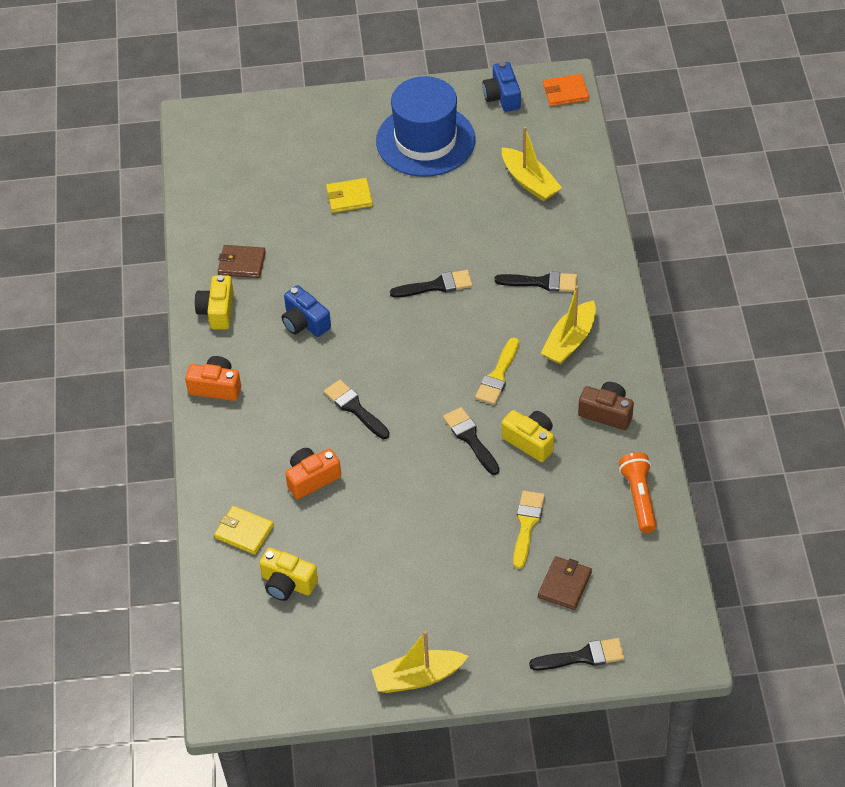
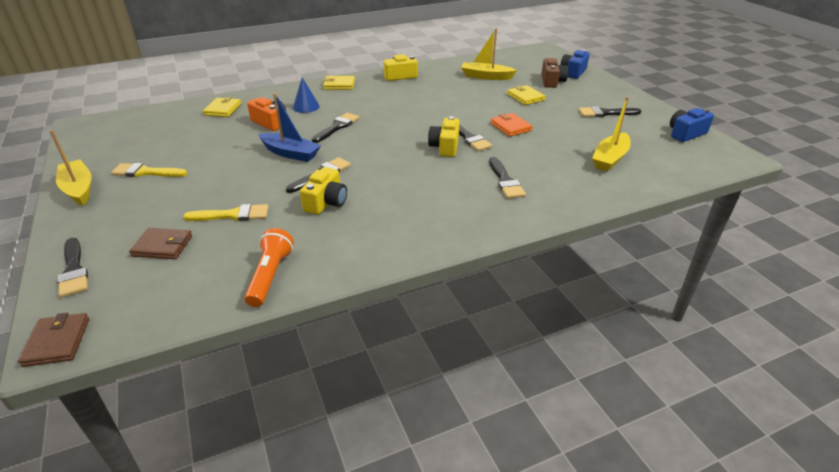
camera: 70 degrees right, 15 degrees down
orange camera [185,356,241,401] -> yellow wallet [323,76,355,90]
brown wallet [218,245,266,278] -> brown wallet moved to [18,313,89,367]
yellow camera [259,547,318,601] -> yellow camera moved to [428,116,460,157]
blue camera [282,285,331,337] -> blue camera moved to [560,49,589,79]
blue hat [376,76,475,177] -> black brush [579,106,641,117]
yellow brush [475,338,519,405] -> yellow brush moved to [111,163,187,177]
yellow boat [541,286,596,365] -> yellow boat moved to [461,28,517,80]
orange wallet [543,74,589,106] -> orange wallet moved to [490,113,533,137]
brown camera [578,382,634,430] -> brown camera moved to [541,58,568,88]
orange flashlight [619,452,657,533] -> orange flashlight turned 60 degrees counterclockwise [245,228,294,307]
none -> blue boat [258,93,321,162]
none -> blue cone [293,77,320,113]

